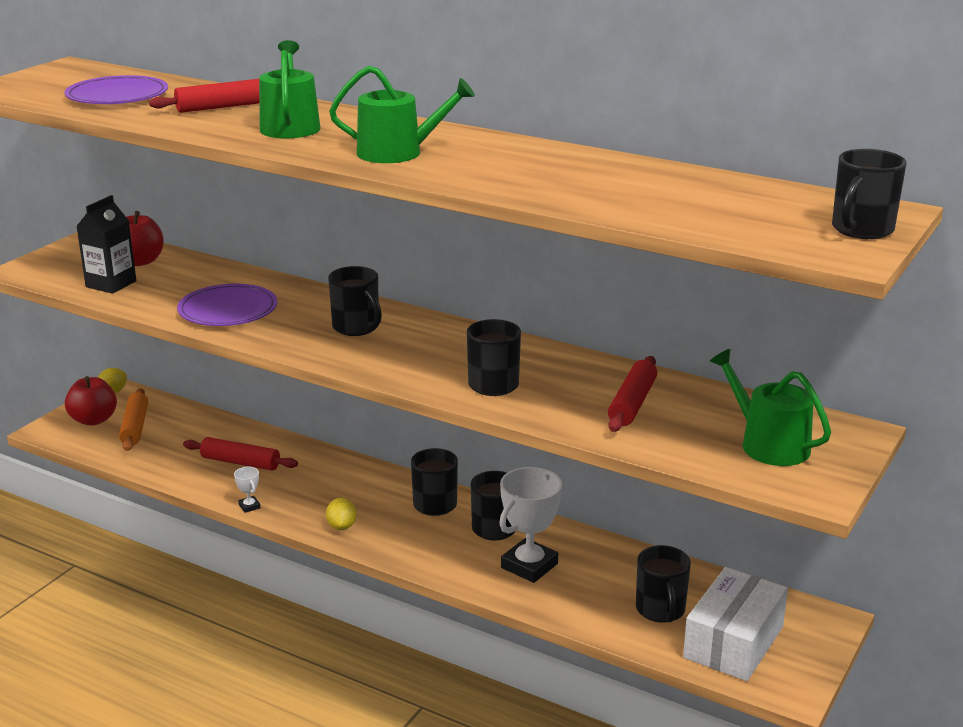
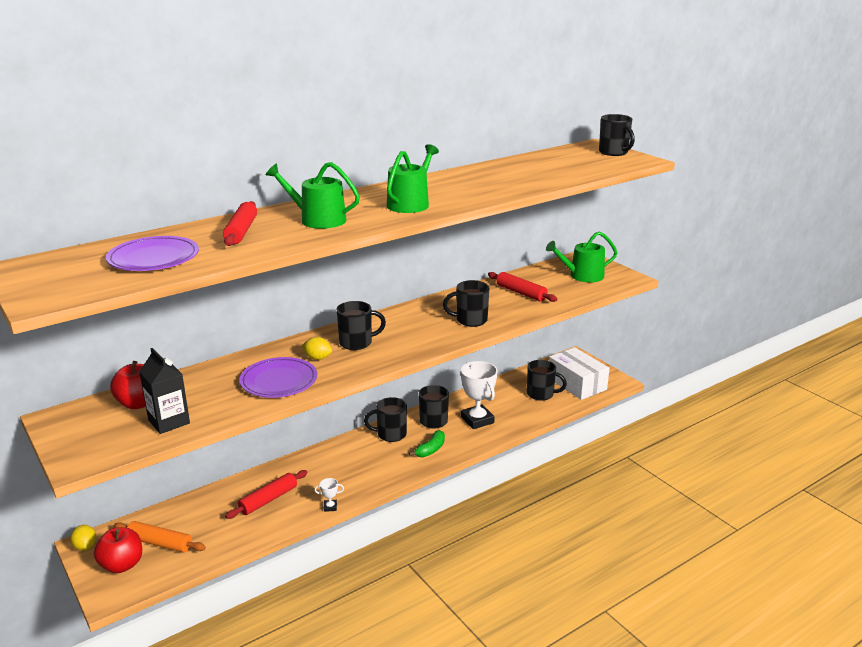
camera: 65 degrees left, 0 degrees up
yellow lemon [326,498,357,530] -> yellow lemon moved to [302,337,332,360]
none -> green banana [409,430,445,457]

